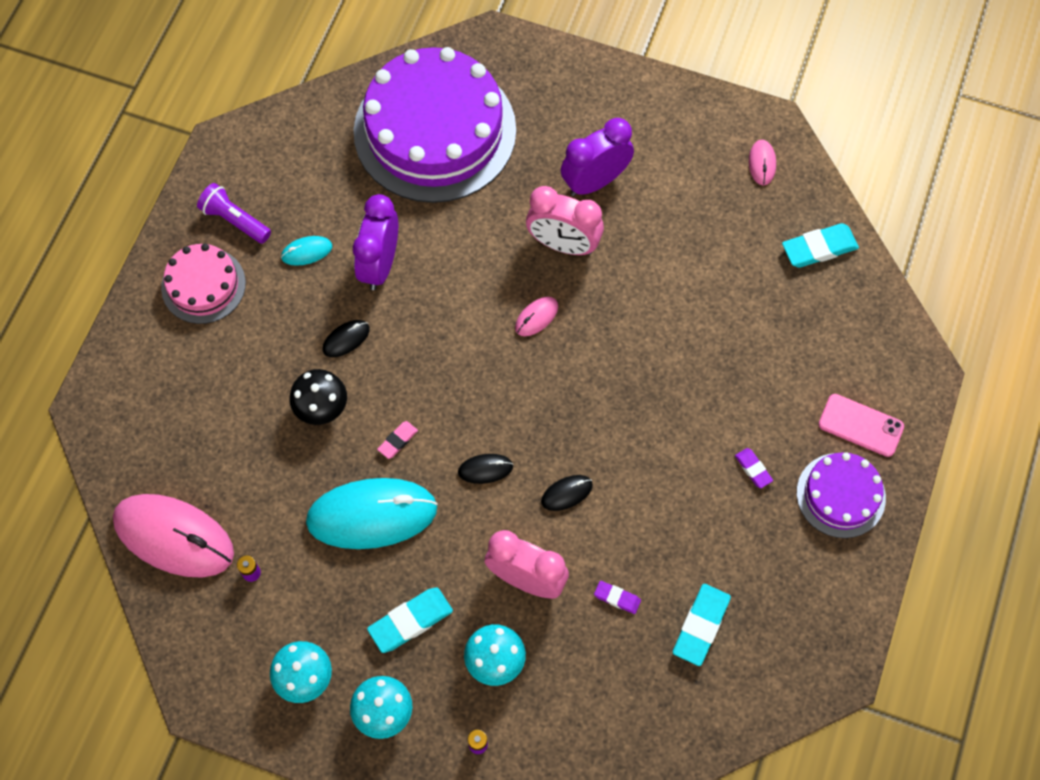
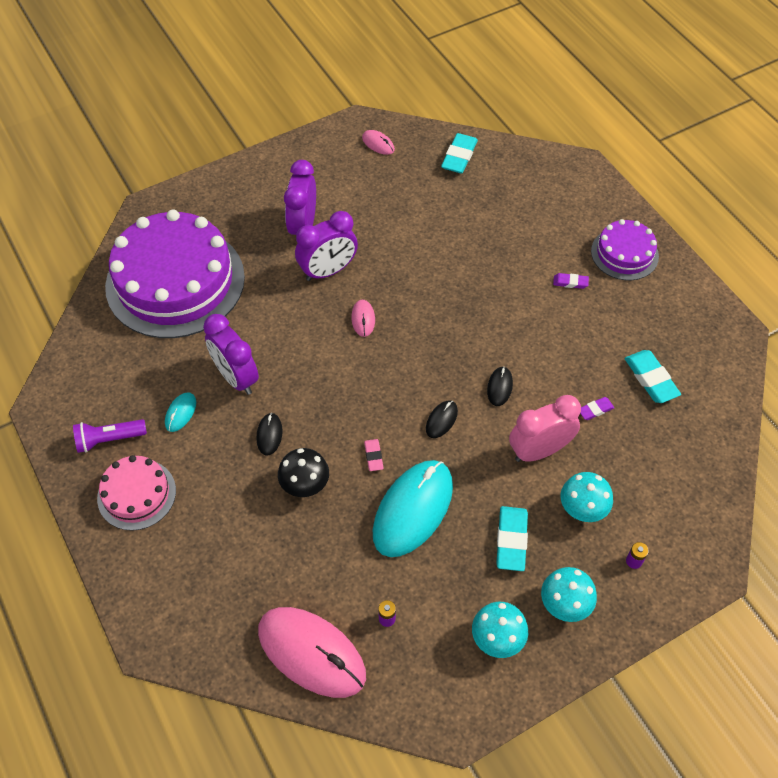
camera: 50 degrees left, 10 degrees down
pink mouse [113,494,234,578] -> pink mouse turned 60 degrees clockwise [258,607,366,698]
pink clock [526,186,604,255] -> purple clock [295,211,358,281]
pink phone [819,394,904,457] -> none

